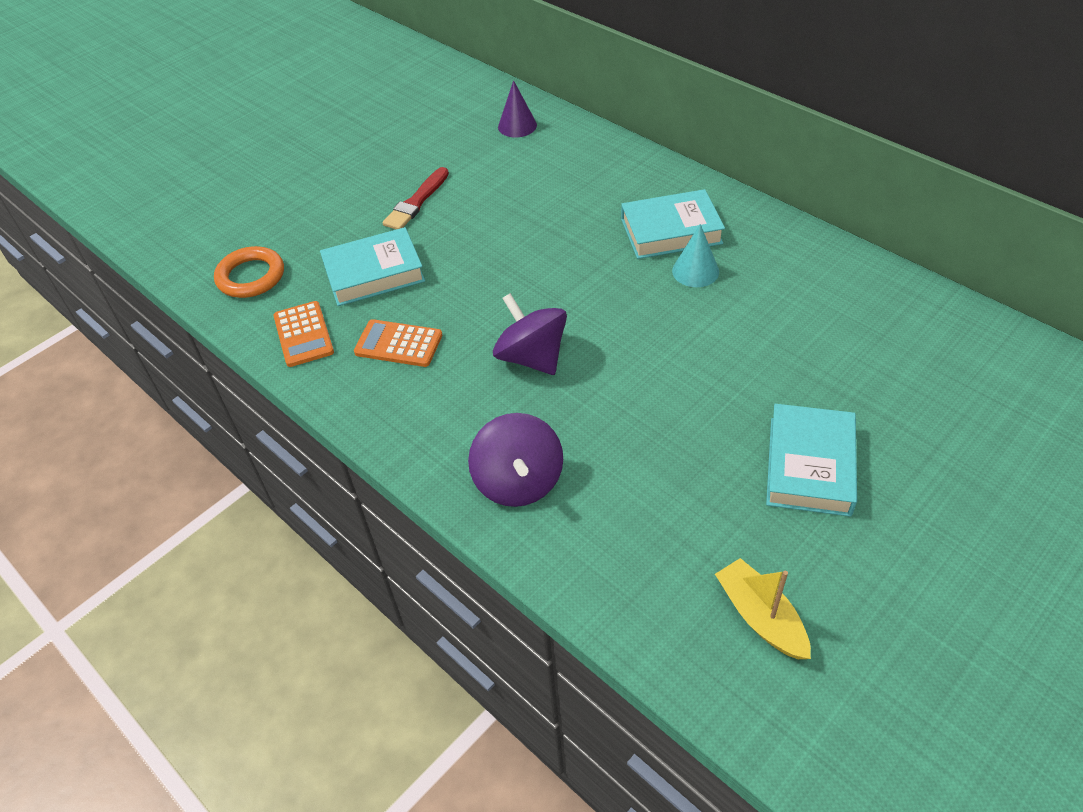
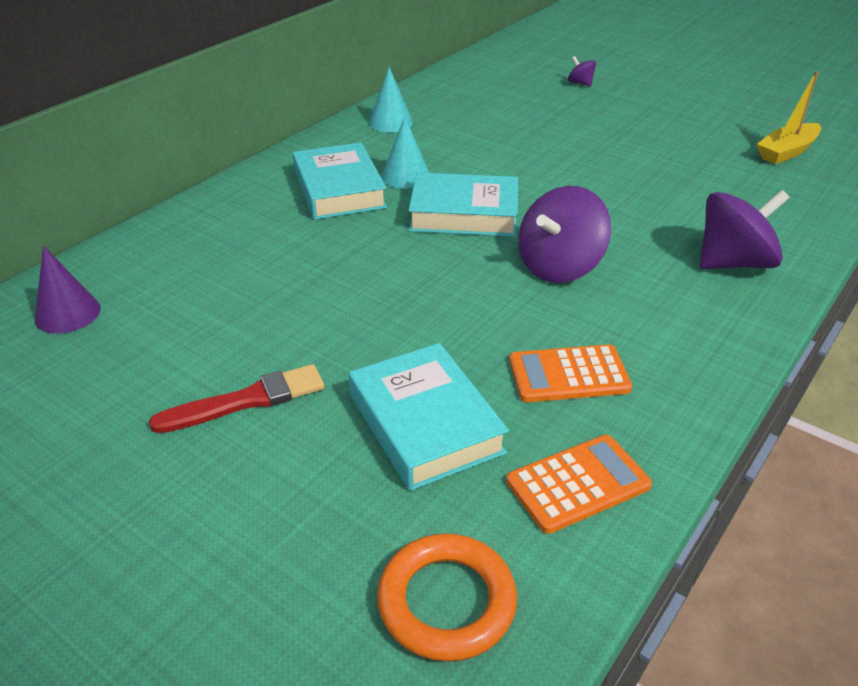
camera: 100 degrees left, 10 degrees down
orange calculator [354,319,442,367] -> orange calculator turned 75 degrees clockwise [509,344,632,402]
red brush [383,167,449,229] -> red brush turned 45 degrees counterclockwise [149,364,324,433]
turquoise book [766,404,857,517] -> turquoise book moved to [408,172,518,237]
none -> turquoise cone [369,67,413,132]
none -> purple spinning top [568,56,596,87]

